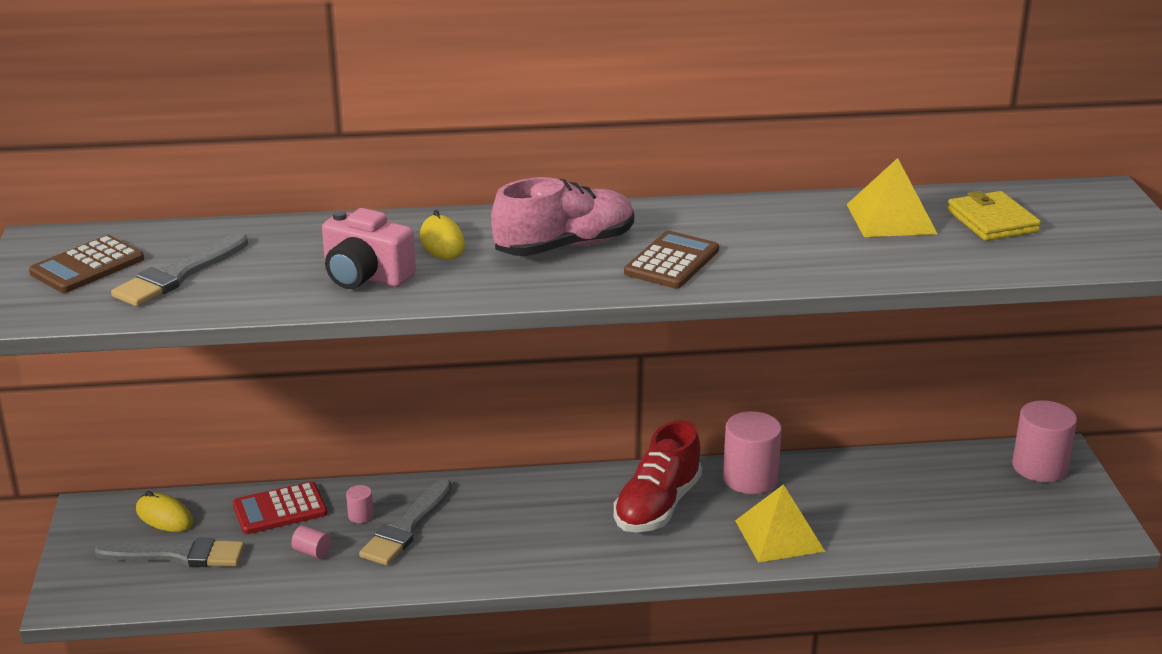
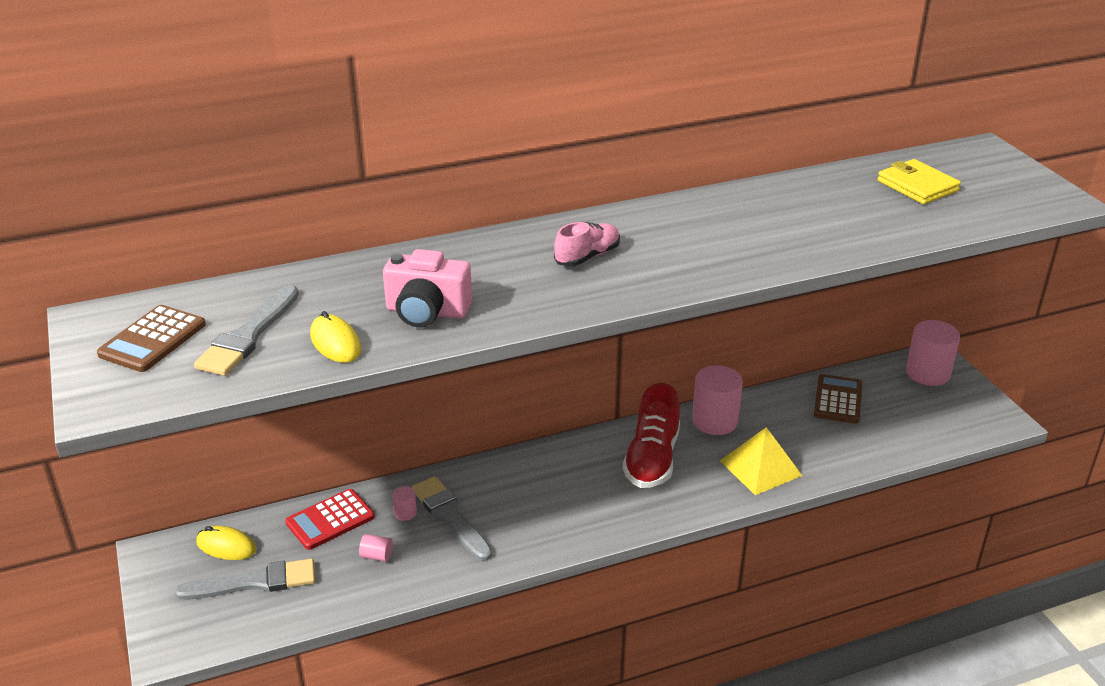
camera: 15 degrees left, 5 degrees up
grey brush [359,479,452,566] -> grey brush turned 135 degrees clockwise [411,476,492,561]
yellow mouse [420,210,465,259] -> yellow mouse moved to [310,311,361,363]
pink shoe [491,177,634,256] -> pink shoe [554,222,620,267], size x0.60
brown calculator [624,231,719,289] -> brown calculator moved to [814,374,862,424]
yellow pyramid [846,158,937,237] -> none

